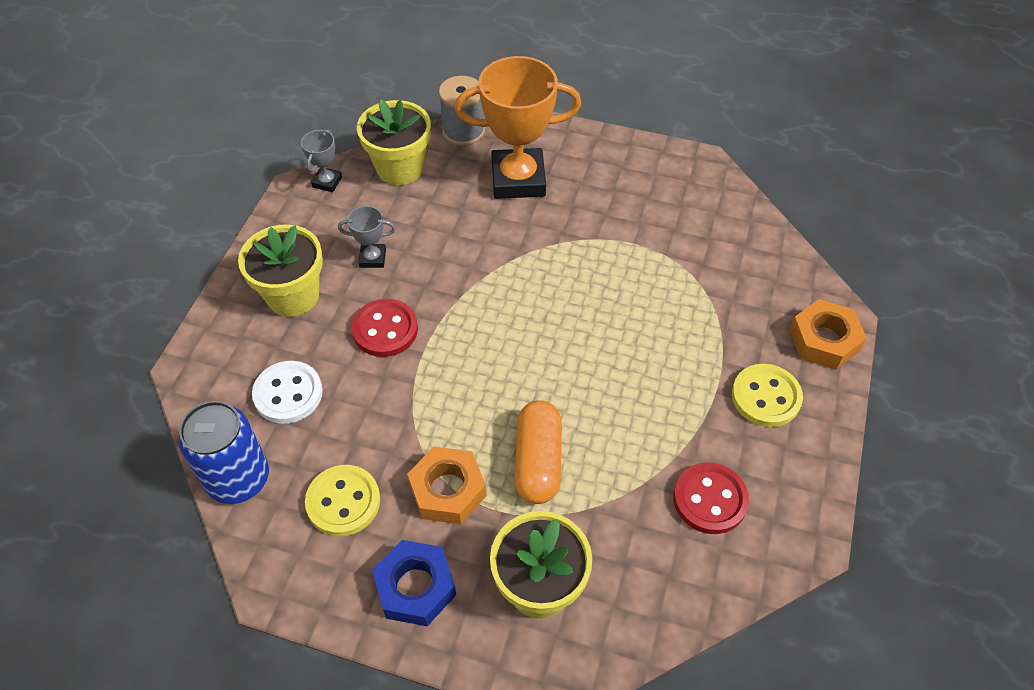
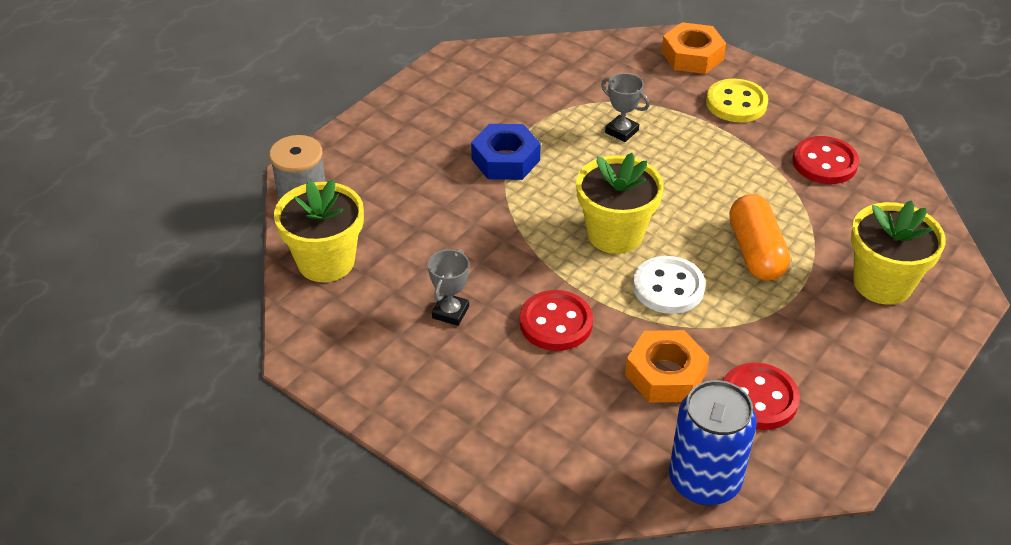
camera: 70 degrees left, 10 degrees down
yellow flower pot [238,224,323,317] -> yellow flower pot moved to [576,153,663,254]
white button [252,361,323,424] -> white button moved to [633,256,705,314]
grey trophy [301,129,342,192] -> grey trophy moved to [601,73,649,142]
yellow button [305,465,380,536] -> red button [723,363,800,430]
blue nut [372,540,456,626] -> blue nut moved to [471,124,541,180]
orange nut [407,446,487,524] -> orange nut moved to [625,330,709,403]
orange trophy [455,56,581,199] -> none
orange capsule [514,400,562,504] -> orange capsule turned 60 degrees clockwise [729,194,790,281]

